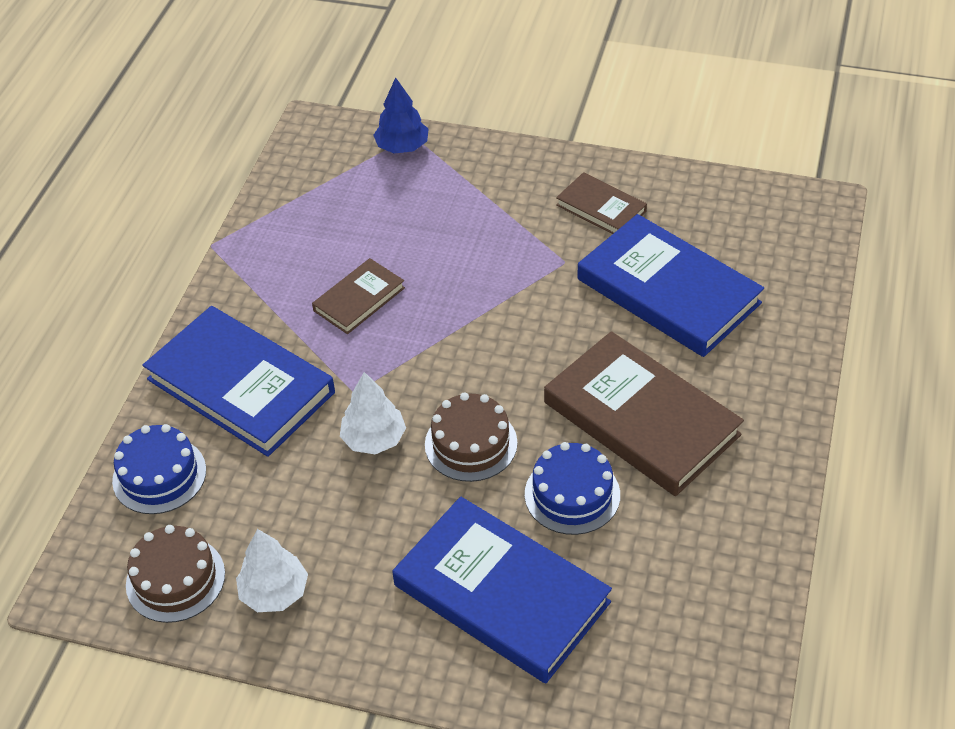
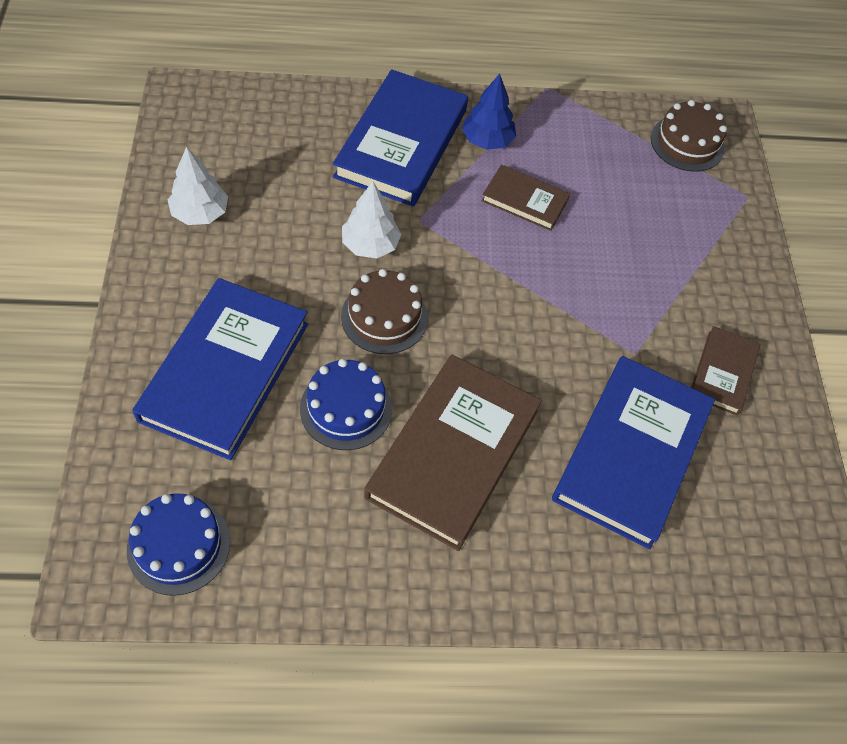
camera: 65 degrees right, 10 degrees up
blue cake [112,424,206,514] -> blue cake moved to [127,493,230,596]
brown cake [126,525,225,623] -> brown cake moved to [651,100,727,172]
blue tree [373,77,429,154] -> blue tree moved to [462,74,516,150]

